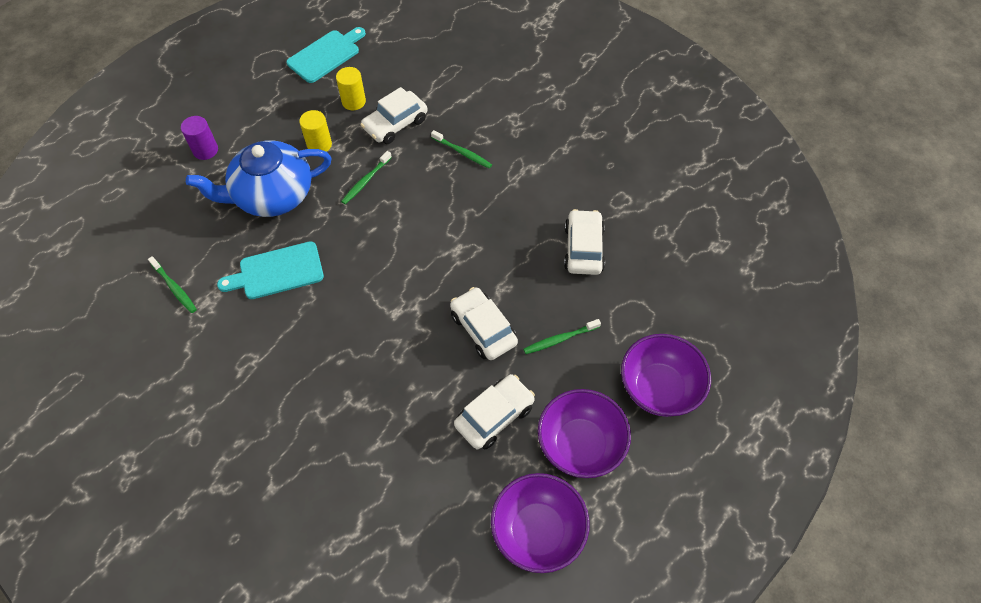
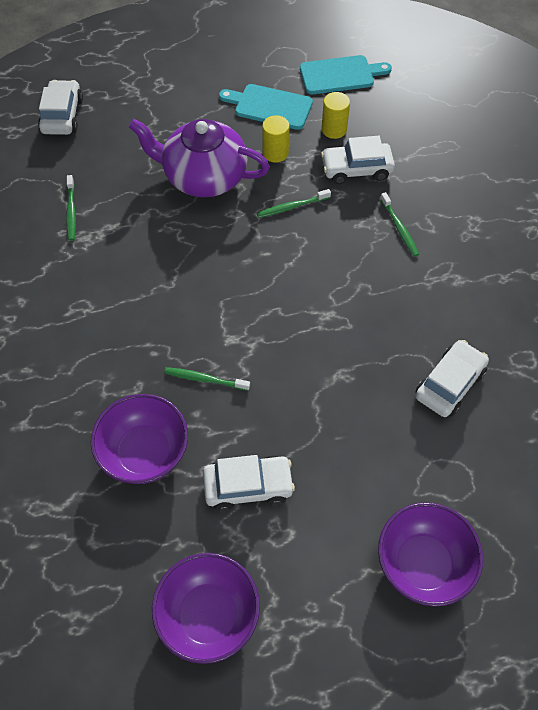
camera: 35 degrees right, 0 degrees up
purple cylinder [181,116,218,160] -> none
blue teapot [186,140,332,217] -> purple teapot [129,119,270,197]
turquoise cutting board [217,241,324,299] -> turquoise cutting board moved to [219,84,313,130]
white car [450,287,518,360] -> white car moved to [38,80,83,135]
green toothbrush [524,319,601,354] -> green toothbrush moved to [164,367,250,391]
purple bowl [538,389,631,478] -> purple bowl moved to [91,394,188,484]

